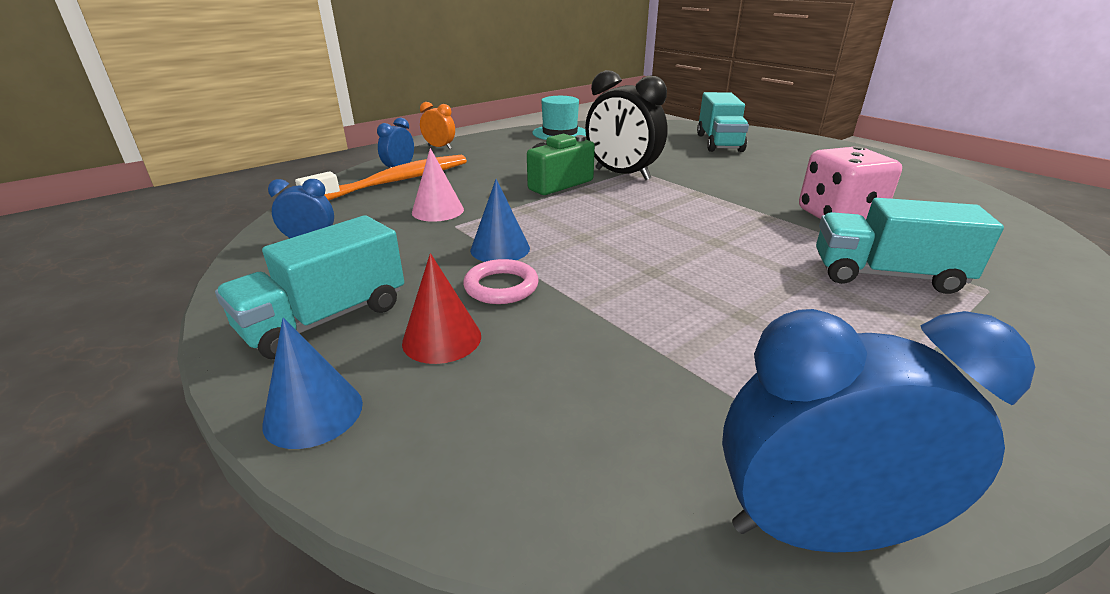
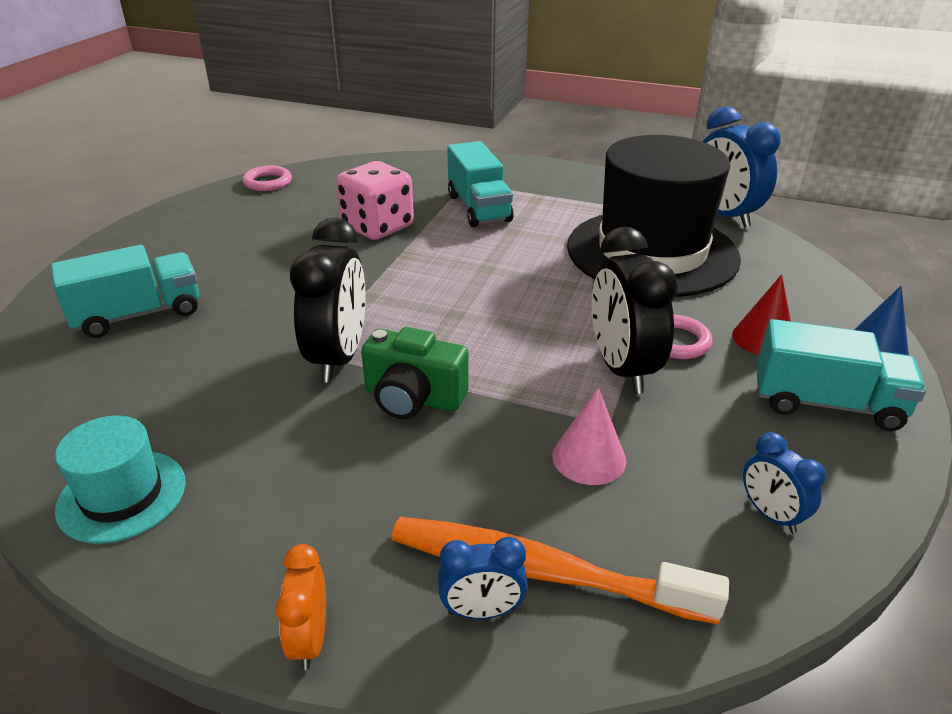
camera: 120 degrees left, 5 degrees up
blue cone [470,179,530,262] -> black clock [592,227,678,394]
none -> pink ring [243,166,292,191]
none -> black hat [567,135,741,297]

